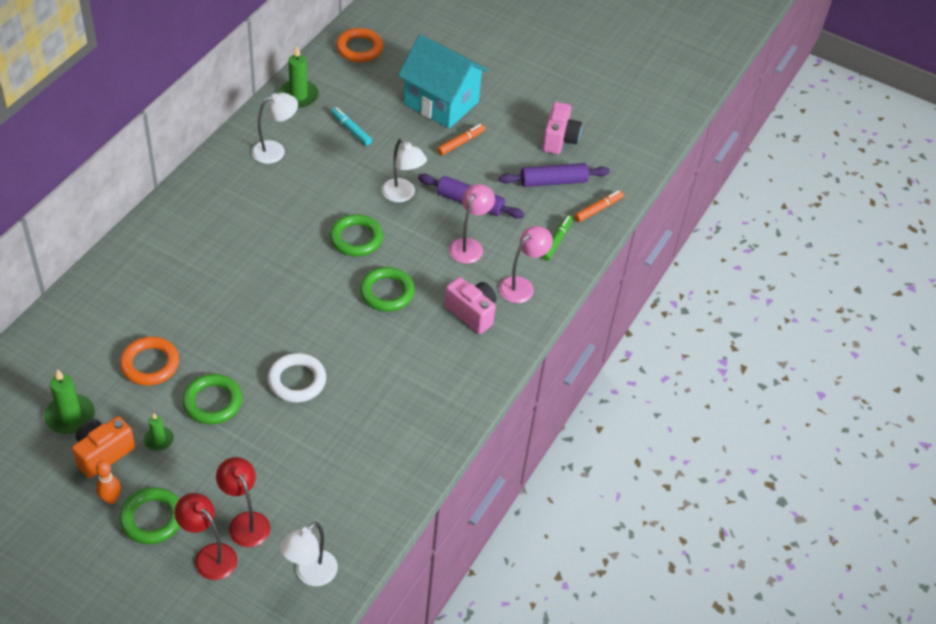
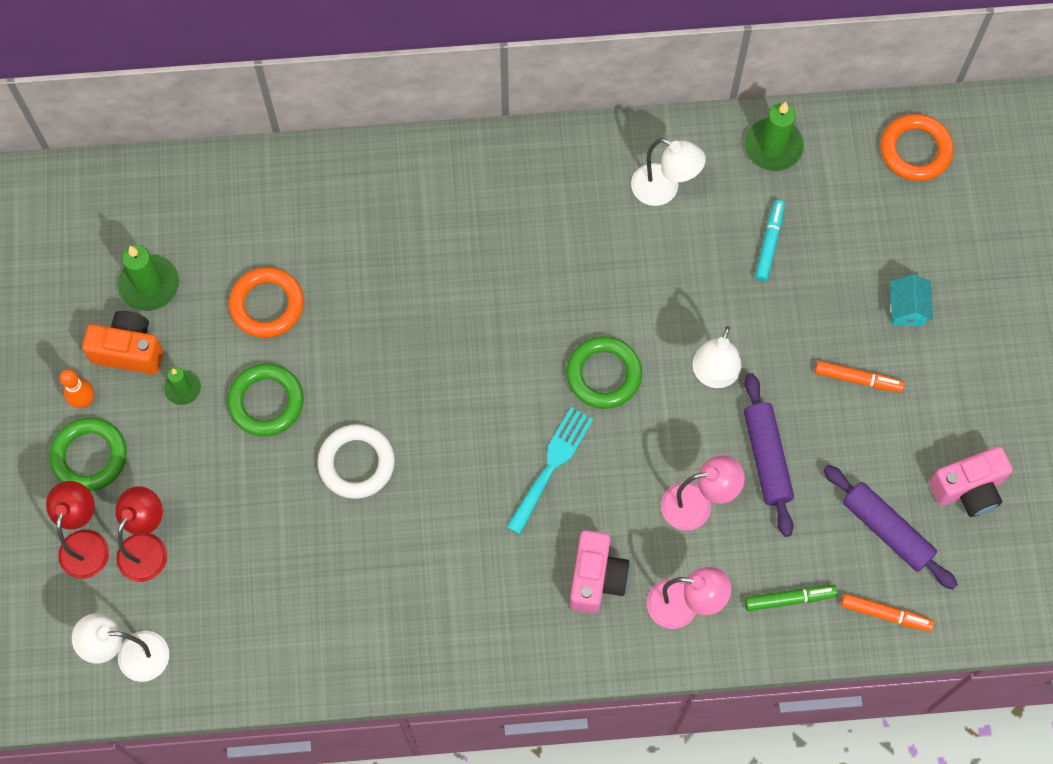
camera: 60 degrees right, 20 degrees up
green ring [360,267,415,312] -> turquoise fork [506,407,593,534]
turquoise house [398,35,489,128] -> turquoise house [890,274,933,326], size x0.41

